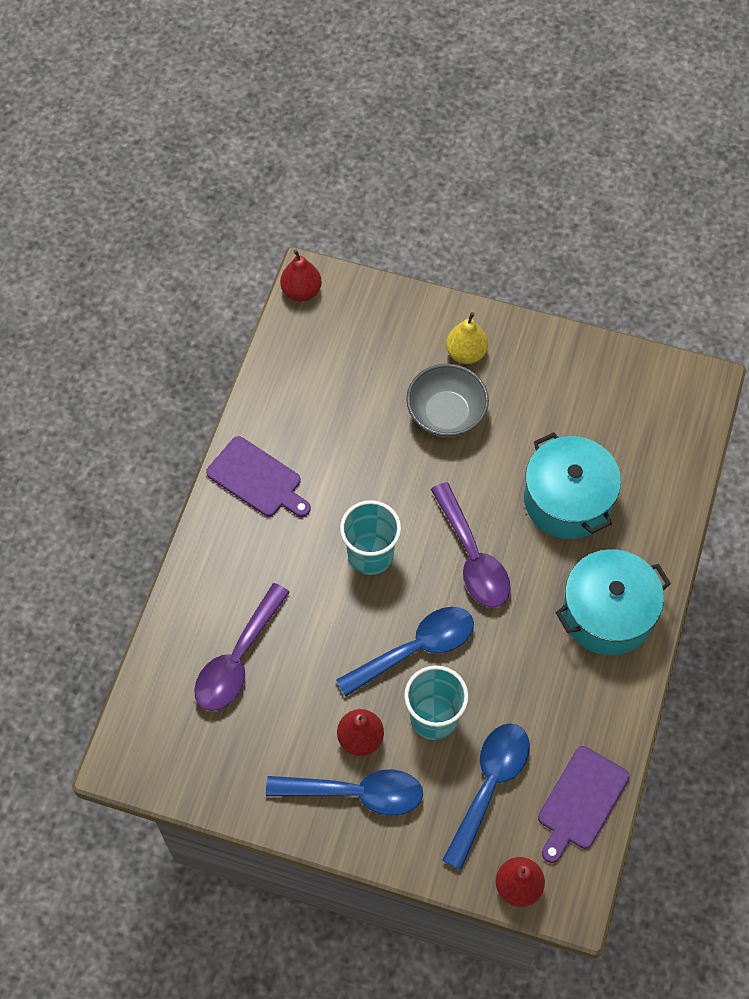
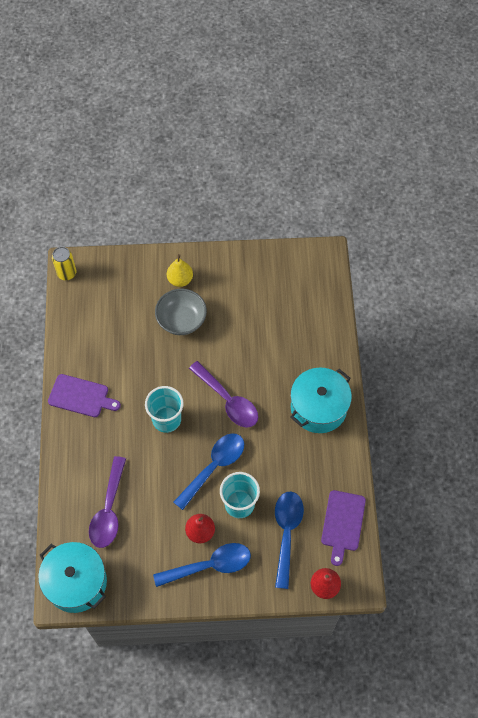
camera: 20 degrees left, 0 degrees up
red pear [280,249,322,301] -> yellow can [52,247,76,280]
turquoise pot [524,432,621,539] -> turquoise pot moved to [38,542,107,613]

